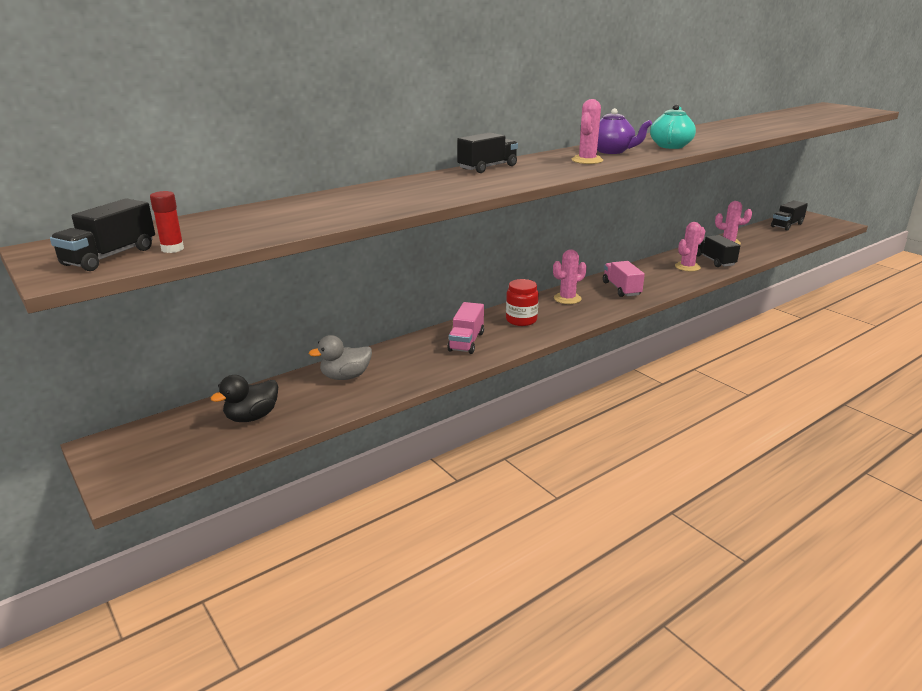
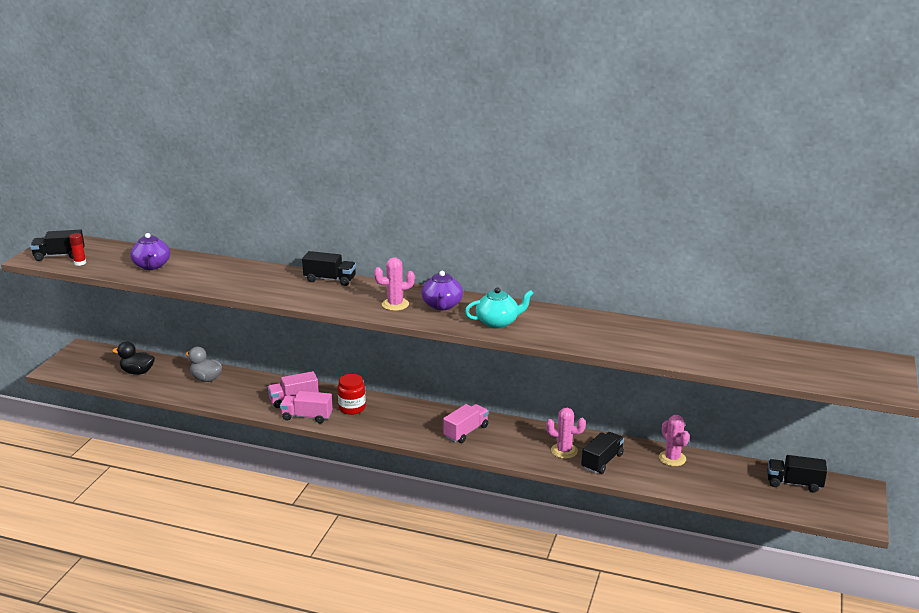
camera: 55 degrees right, 0 degrees up
pink cactus [553,249,587,304] -> none
none -> purple teapot [130,233,170,270]
none -> pink truck [280,391,333,423]

